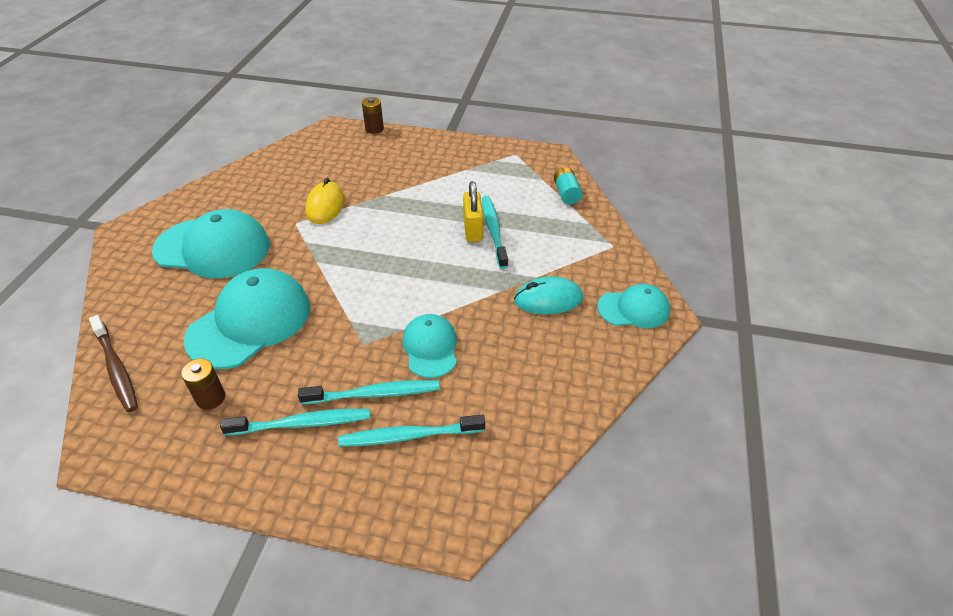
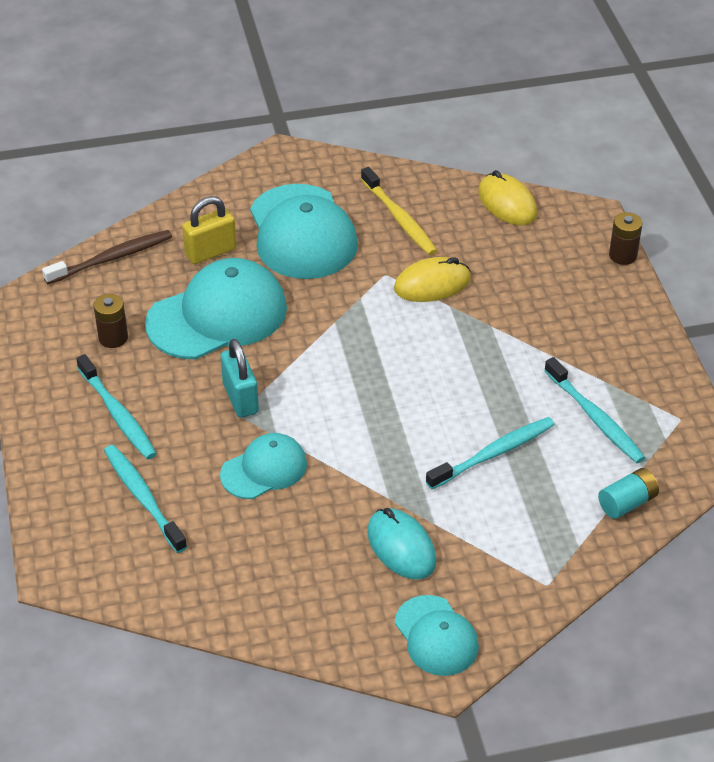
camera: 65 degrees right, 0 degrees up
brown toothbrush [89,315,138,412] -> brown toothbrush turned 150 degrees counterclockwise [42,230,172,284]
turquoise cap [184,268,310,369] -> turquoise cap turned 45 degrees counterclockwise [145,258,287,360]
turquoise toothbrush [298,380,440,404] -> turquoise toothbrush moved to [544,357,645,463]
yellow padlock [463,181,483,242] -> yellow padlock moved to [182,196,236,264]
none -> turquoise padlock [221,339,259,418]
none -> yellow toothbrush [361,167,437,255]
none -> yellow mouse [478,170,537,225]

